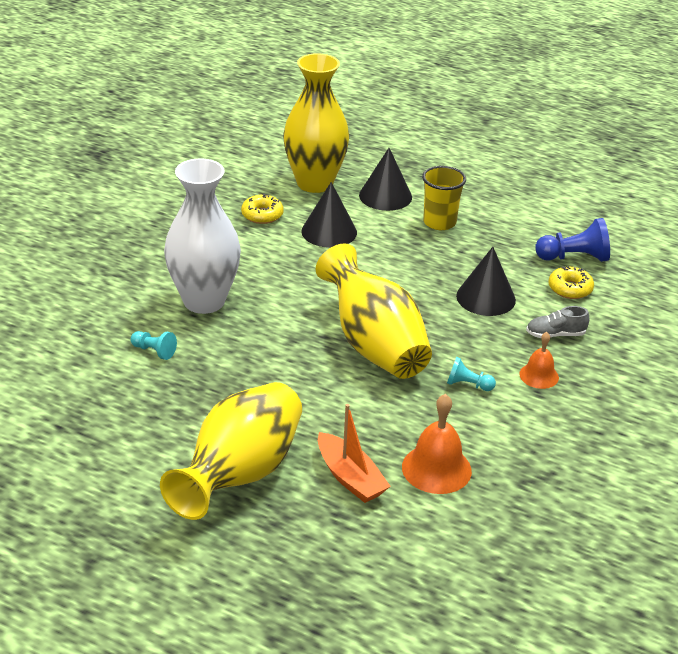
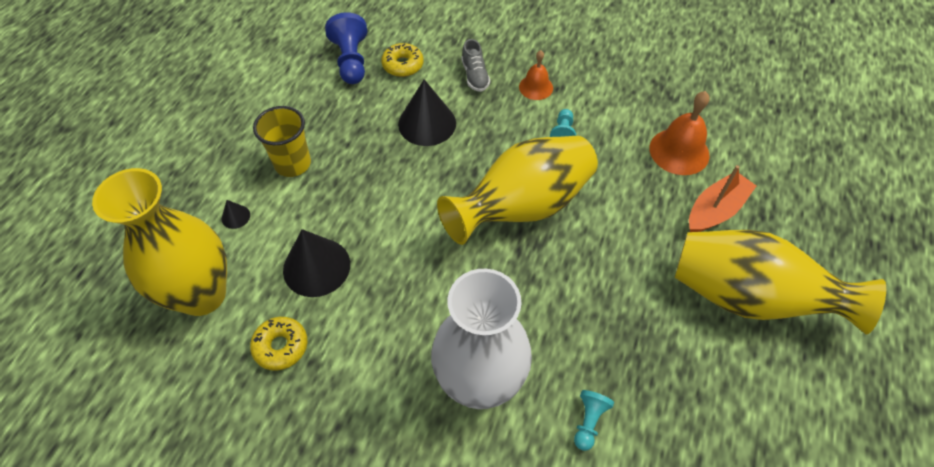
camera: 95 degrees left, 20 degrees up
black cone [359,148,412,211] -> black cone [222,200,250,229], size x0.44

